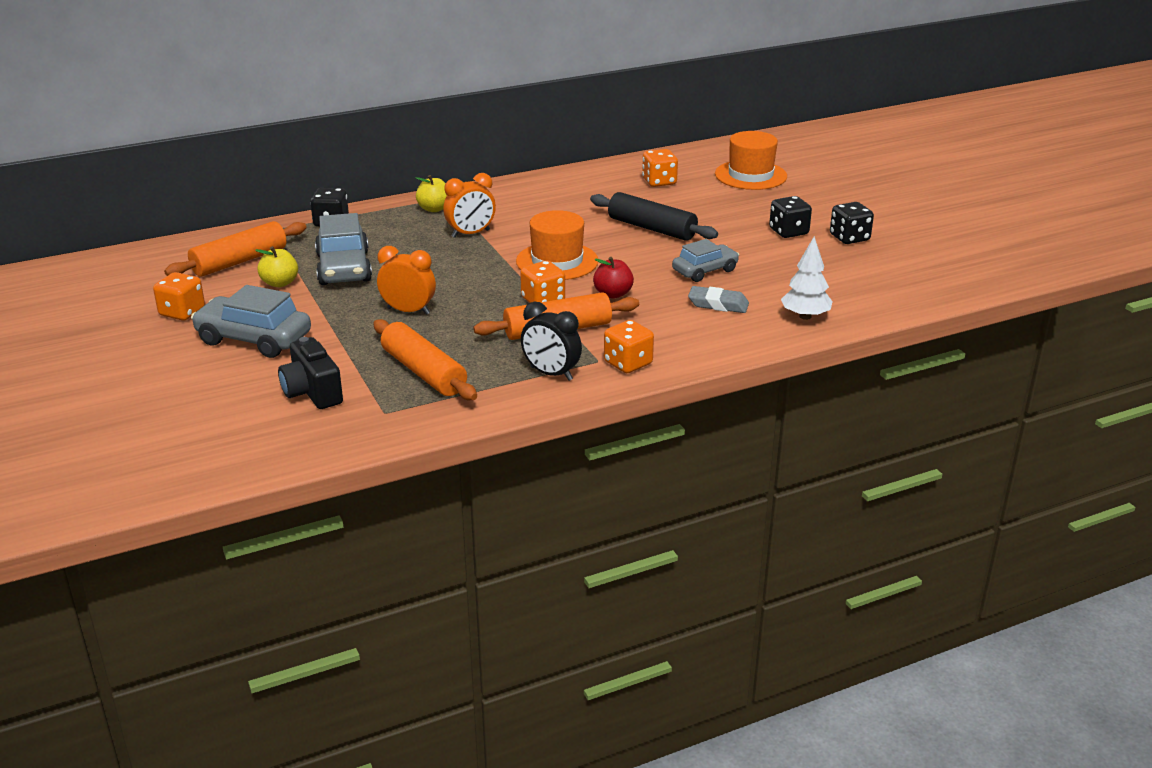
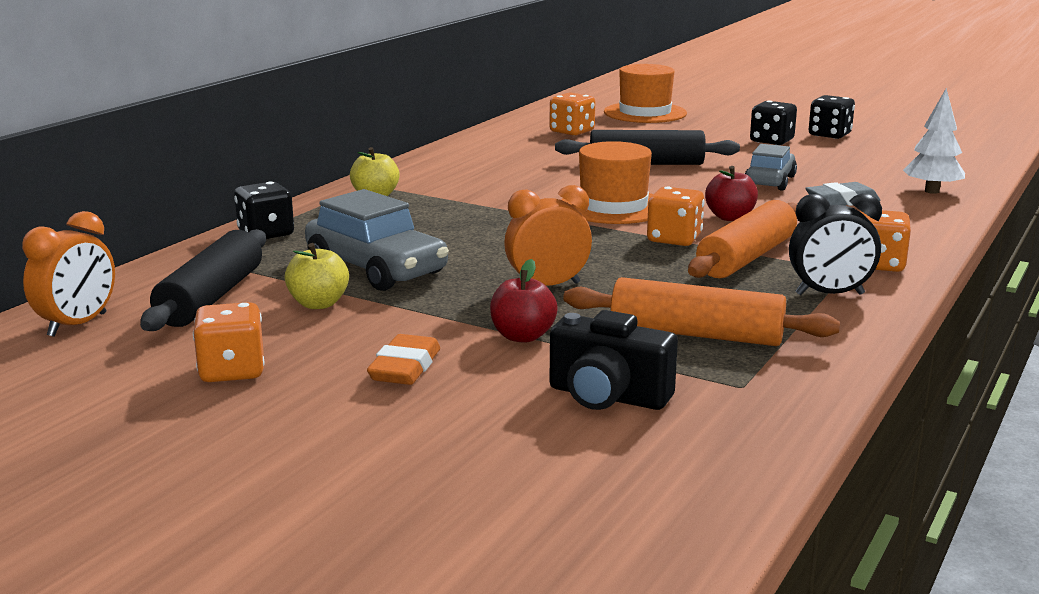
camera: 35 degrees left, 10 degrees down
orange rolling pin [164,221,307,277] -> black rolling pin [140,229,266,331]
grey car [191,285,311,358] -> orange eraser [367,334,440,385]
orange clock [443,173,496,238] -> orange clock moved to [22,211,115,337]
none -> red apple [490,259,558,343]

